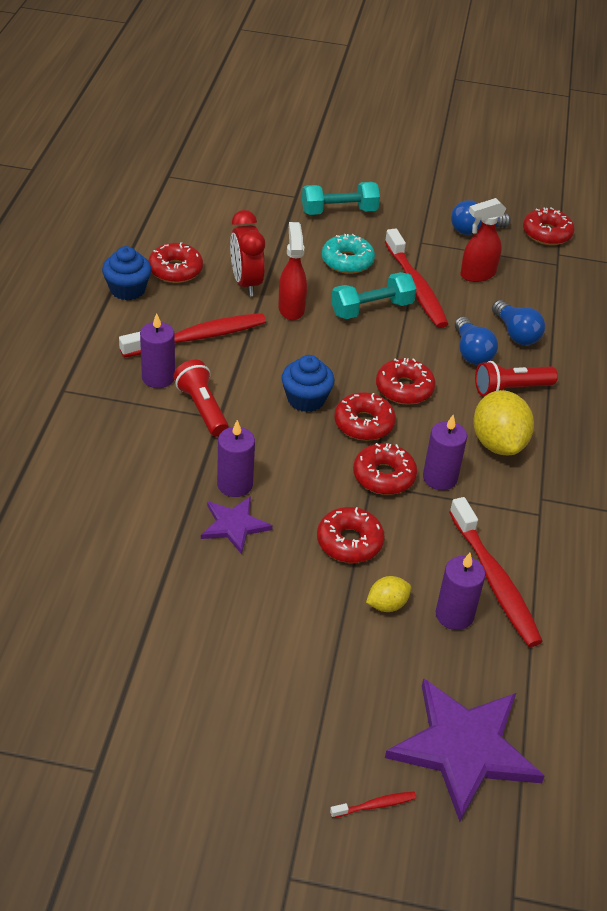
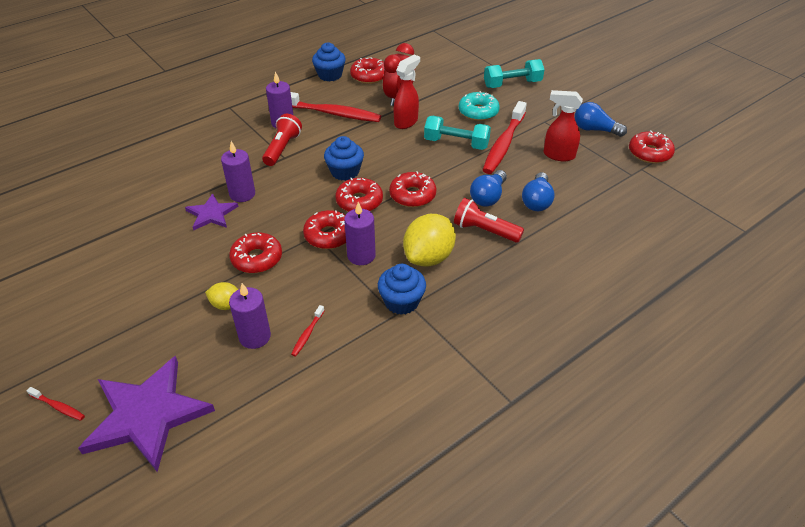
camera: 45 degrees right, 0 degrees up
turquoise dumbbell [302,182,380,215] -> turquoise dumbbell turned 45 degrees counterclockwise [484,59,544,88]
red toothbrush [449,497,543,647] -> red toothbrush [291,305,325,357], size x0.42
none -> blue cupcake [378,264,426,315]

